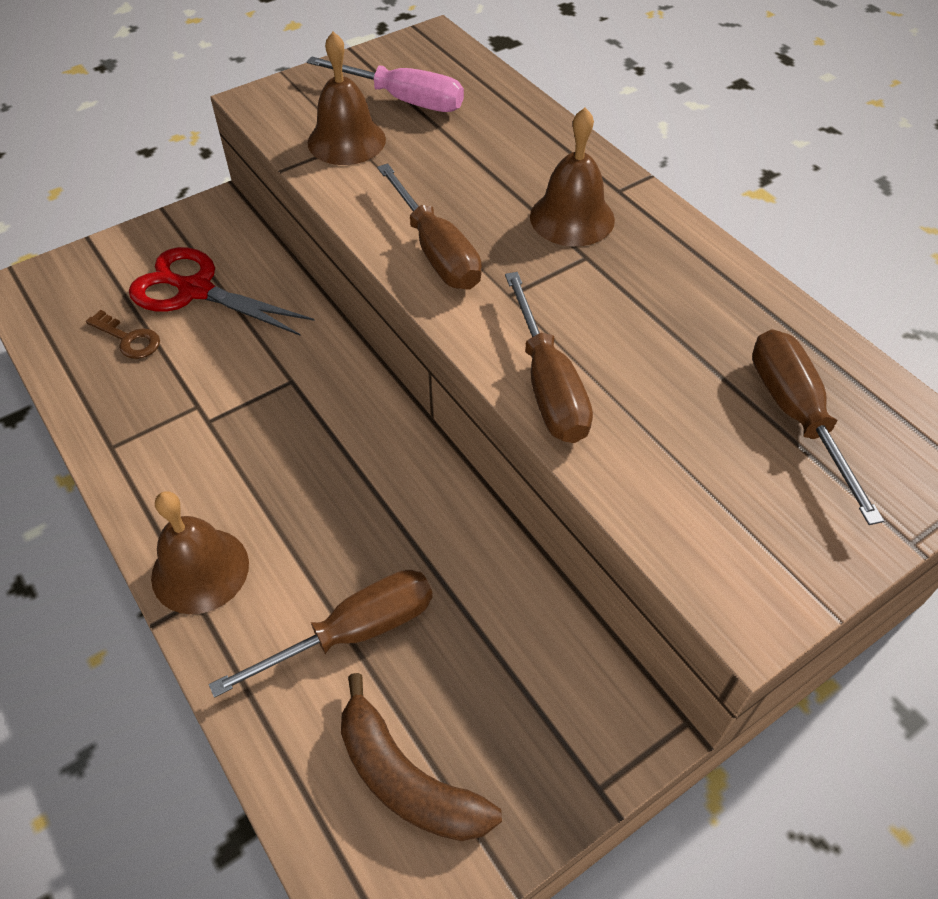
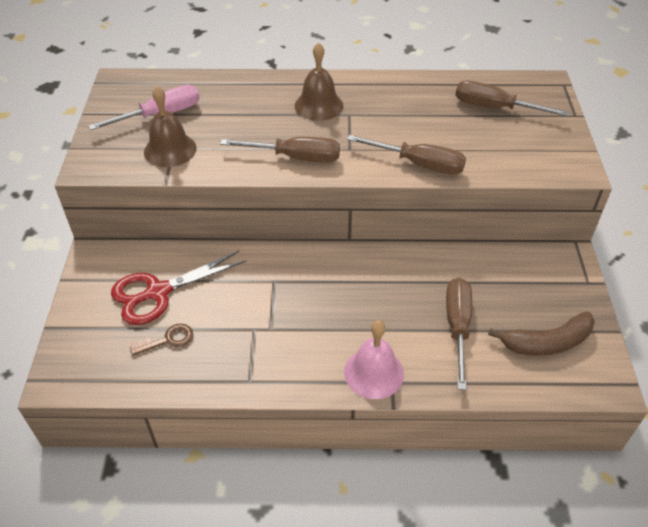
camera: 55 degrees left, 5 degrees down
brown bell [151,491,249,614] -> pink bell [344,320,404,399]

